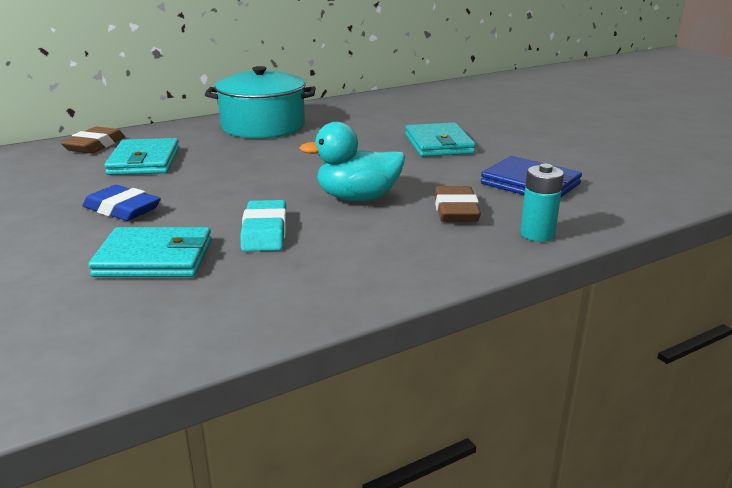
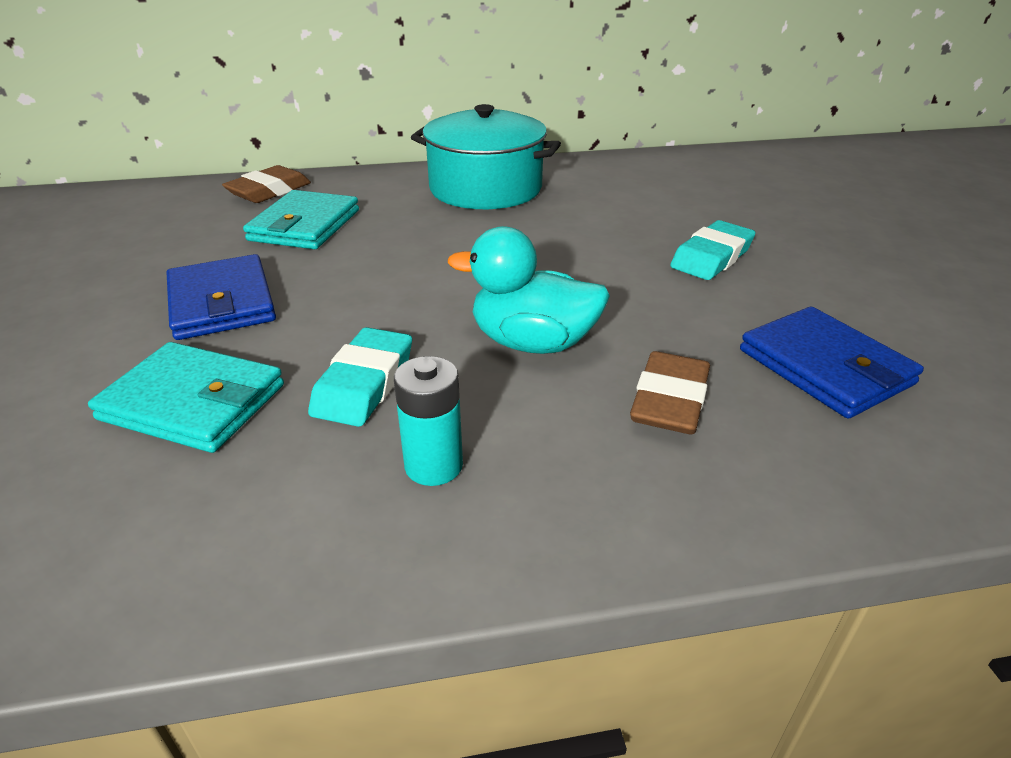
camera: 20 degrees right, 10 degrees up
blue eraser [83,185,161,221] -> blue wallet [167,254,276,340]
turquoise wallet [405,123,476,157] -> turquoise eraser [670,220,755,280]
turquoise battery [520,163,564,242] -> turquoise battery moved to [394,356,463,486]

